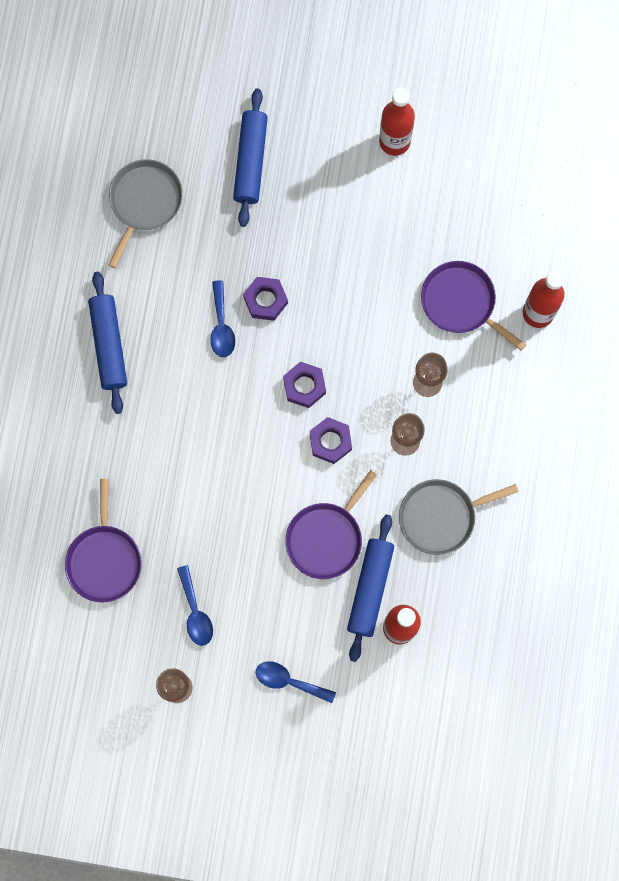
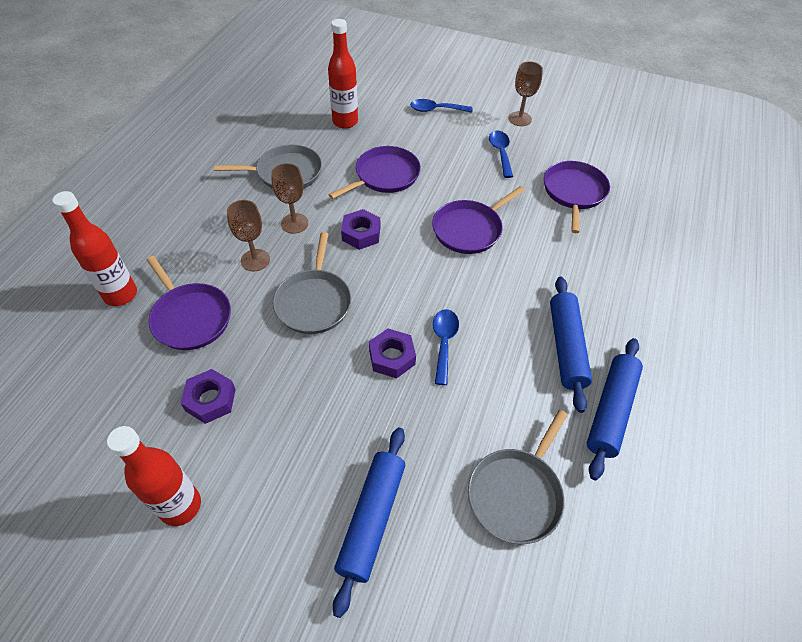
camera: 170 degrees left, 25 degrees down
blue spoon [256,661,336,703] -> blue spoon turned 150 degrees clockwise [410,99,473,113]
purple nut [283,362,326,408] -> purple nut moved to [180,369,236,424]
blue rolling pin [347,514,394,662] -> blue rolling pin moved to [587,338,643,480]
none -> grey pan [273,232,351,334]
none -> purple pan [432,186,525,254]

